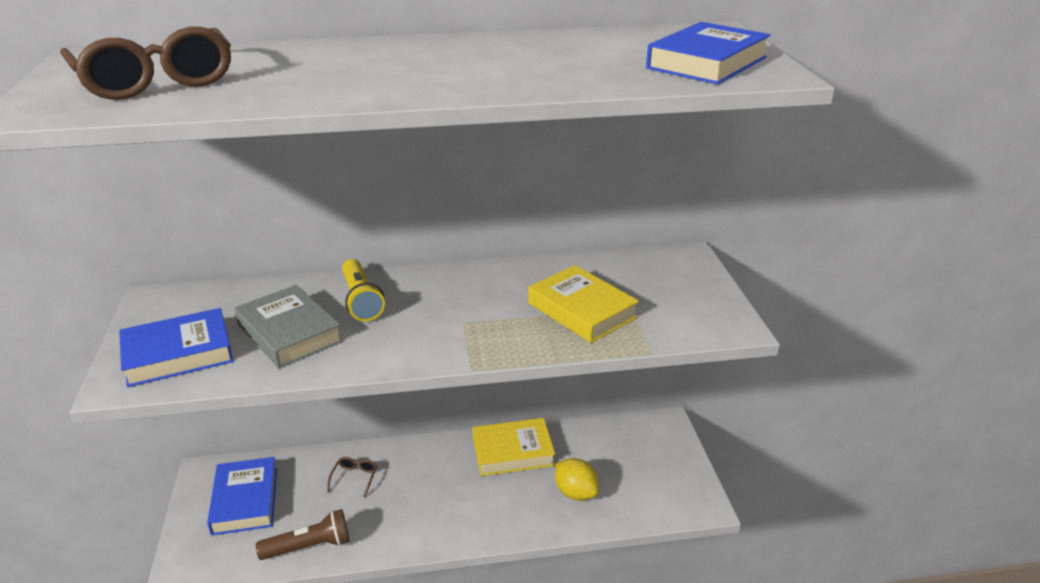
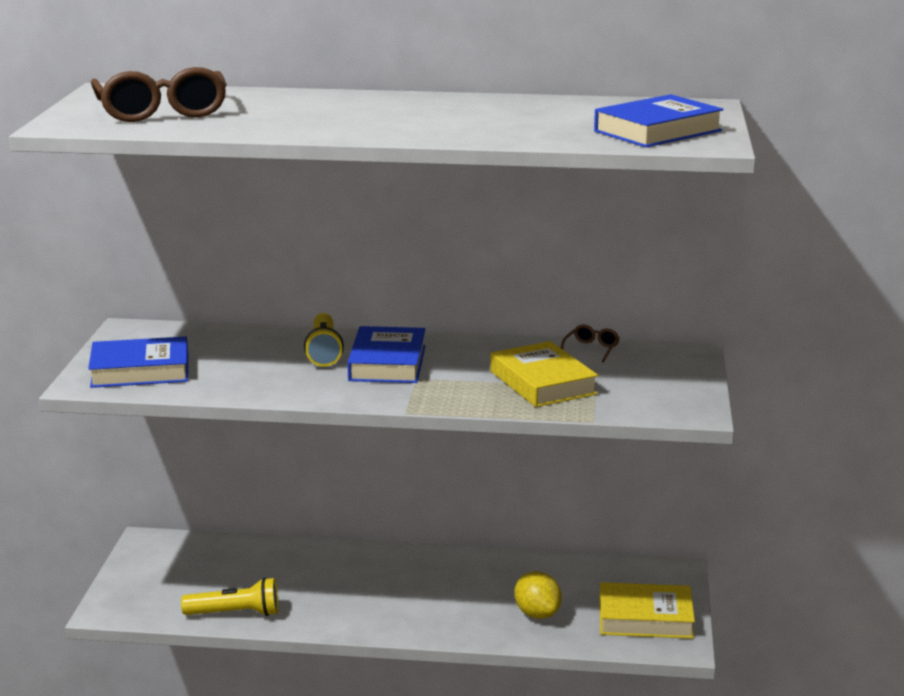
camera: 15 degrees right, 10 degrees down
blue book [207,457,277,536] -> blue book moved to [347,326,426,383]
grey book [234,285,343,368] -> none
brown flashlight [256,509,349,560] -> yellow flashlight [181,577,279,616]
brown glasses [327,457,377,497] -> brown glasses moved to [561,324,620,363]
yellow book [473,418,555,476] -> yellow book moved to [600,582,695,639]

